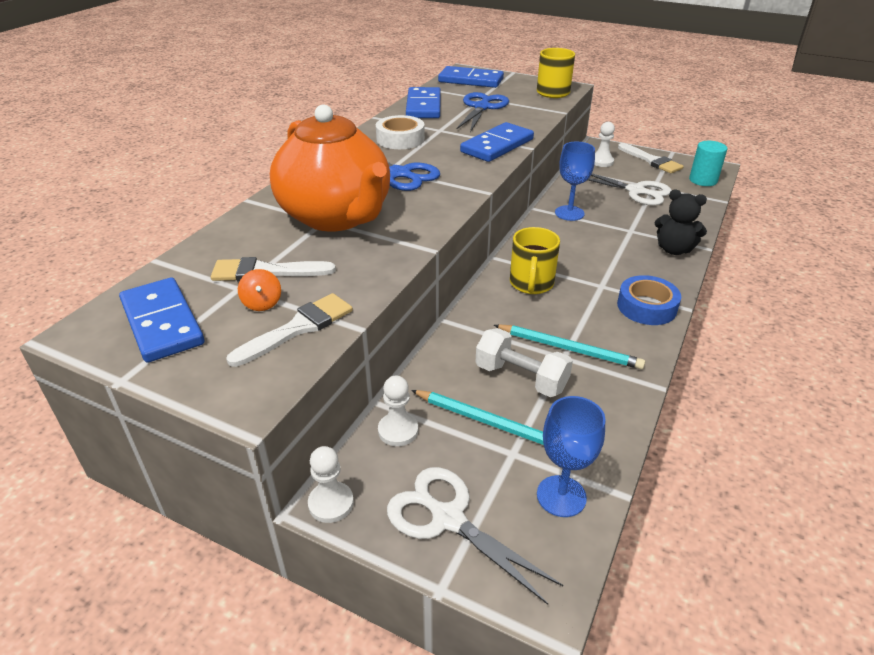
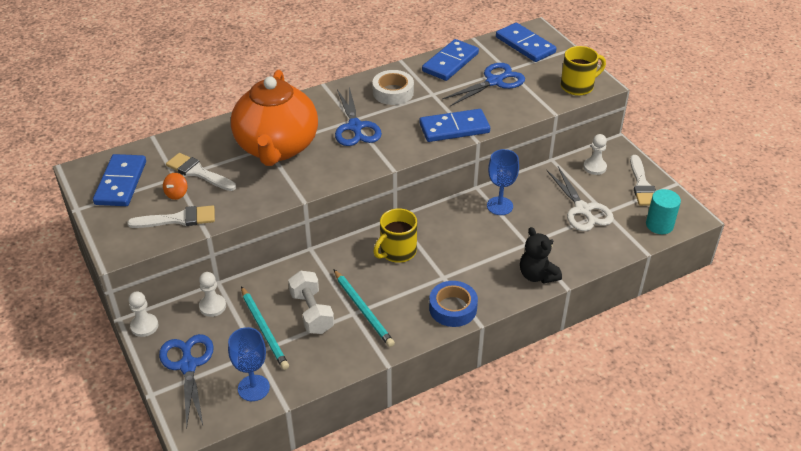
camera: 35 degrees right, 5 degrees up
white scissors [387,467,563,605] -> blue scissors [159,334,214,429]

